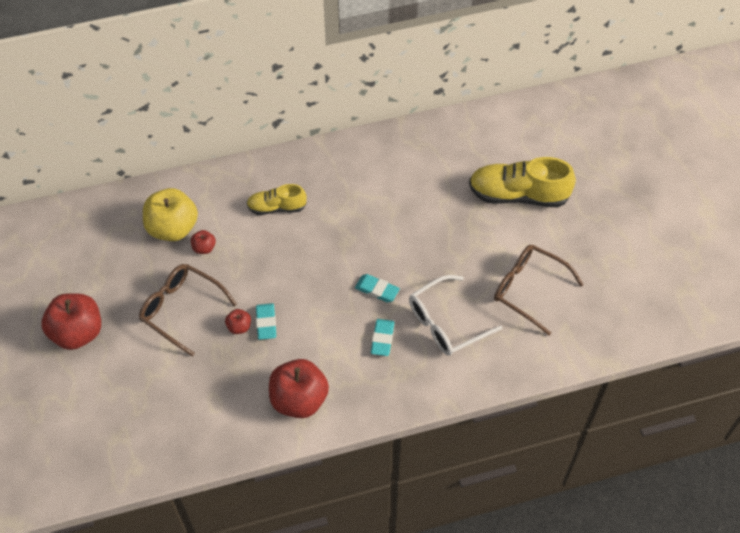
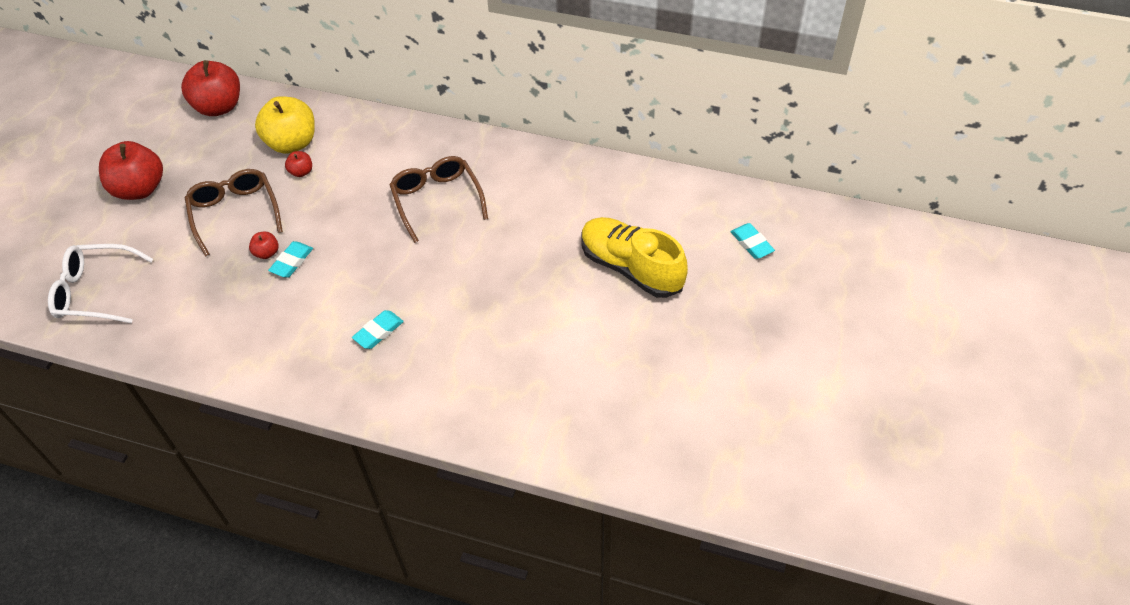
camera: 35 degrees right, 5 degrees down
yellow shoe [247,184,307,215] -> none
red apple [269,359,329,418] -> red apple moved to [181,60,240,116]
turquoise eraser [355,274,400,303] -> turquoise eraser moved to [731,223,775,259]
white glasses [409,275,503,356] -> white glasses moved to [48,244,153,323]
brown glasses [494,245,584,335] -> brown glasses moved to [389,156,488,243]

